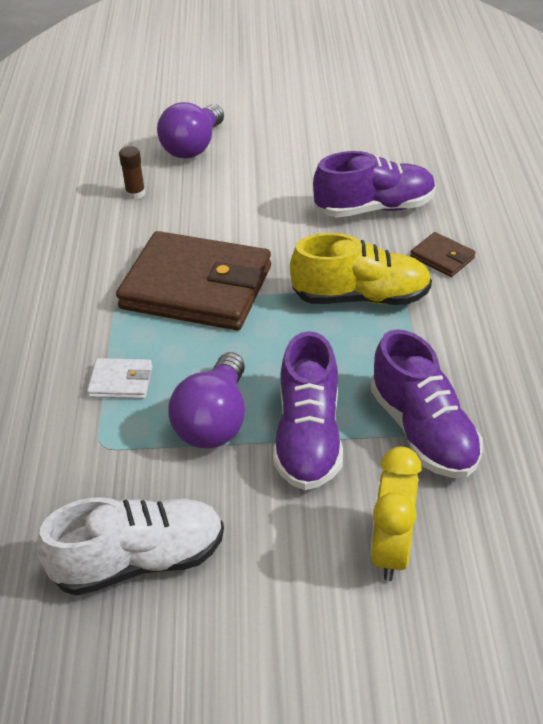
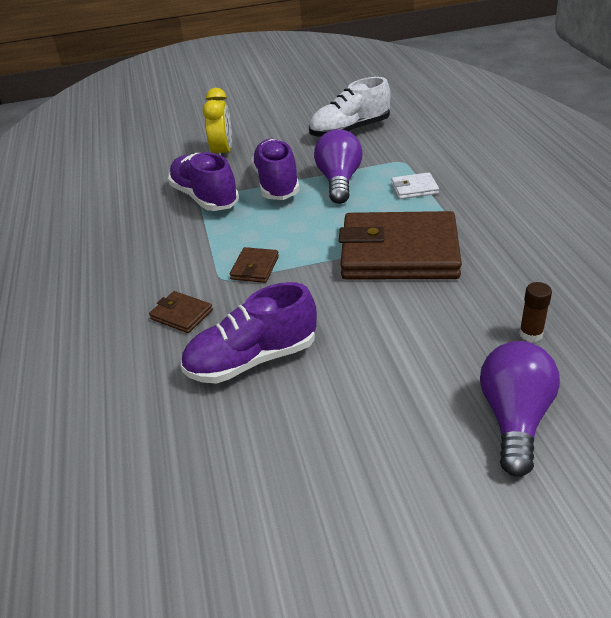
camera: 170 degrees right, 5 degrees down
yellow shoe [290,233,432,305] -> brown wallet [230,247,279,283]

